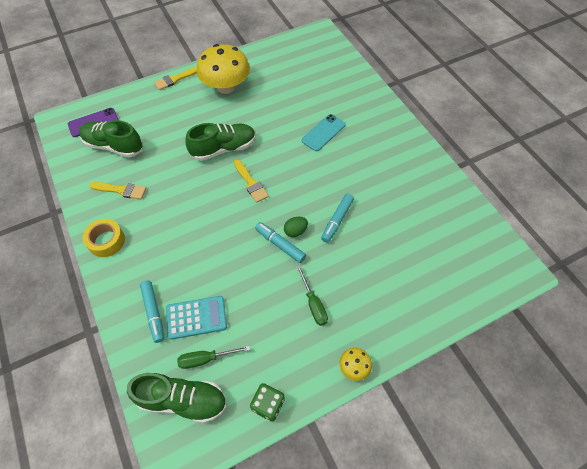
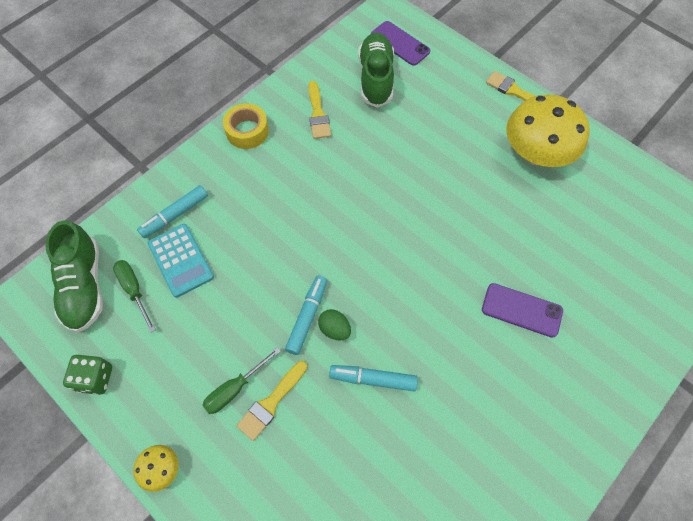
camera: 70 degrees right, 5 degrees up
green shoe [185,123,256,161] -> none
yellow brush [234,160,269,203] -> yellow brush moved to [236,361,307,441]
turquoise phone [301,114,346,151] -> purple phone [482,283,563,338]

